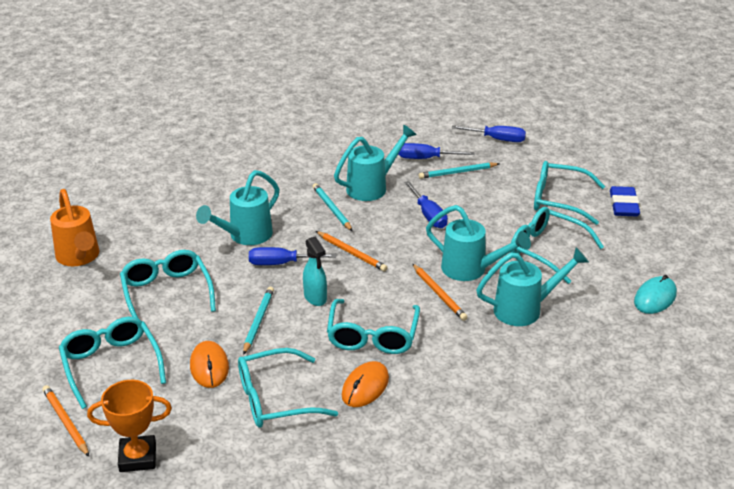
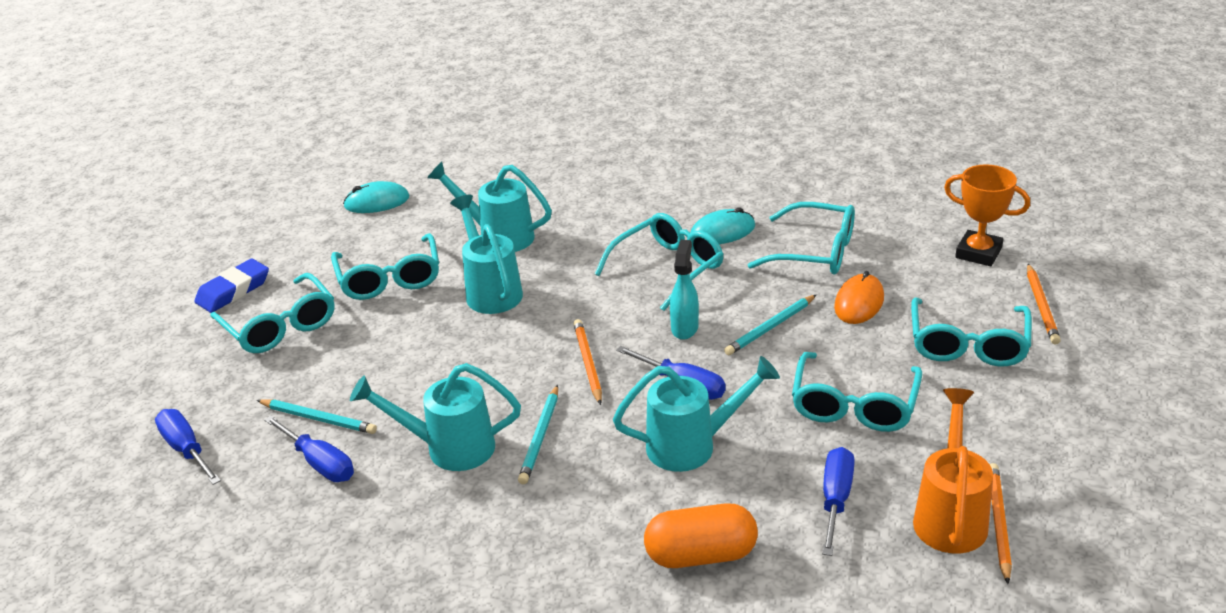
camera: 140 degrees left, 0 degrees up
orange mouse [342,361,389,407] -> turquoise mouse [690,208,755,244]
blue screwdriver [404,181,448,228] -> blue screwdriver moved to [822,447,855,556]
orange pencil [413,264,468,321] -> orange pencil moved to [990,463,1012,584]
none -> orange capsule [644,503,758,568]

